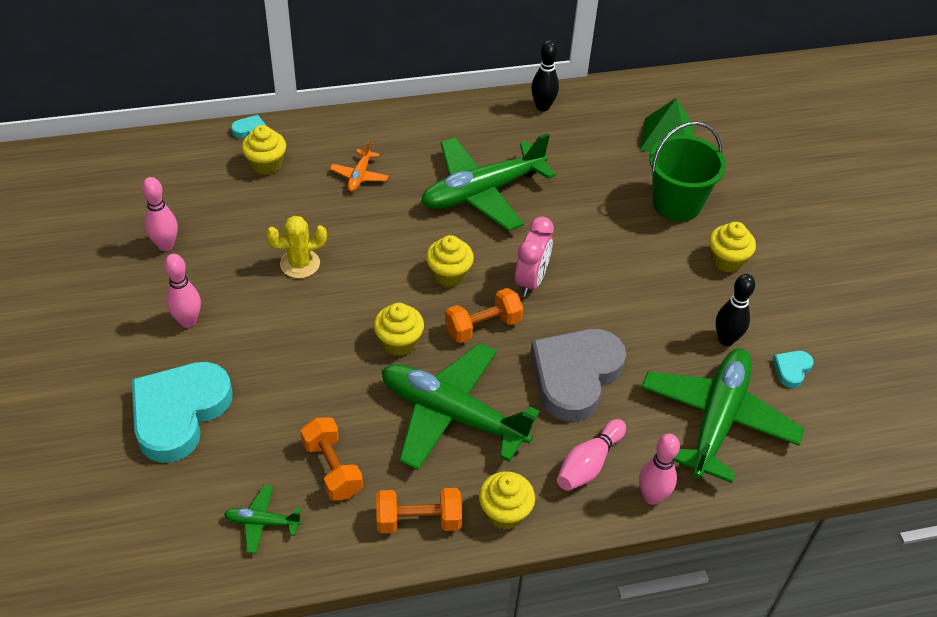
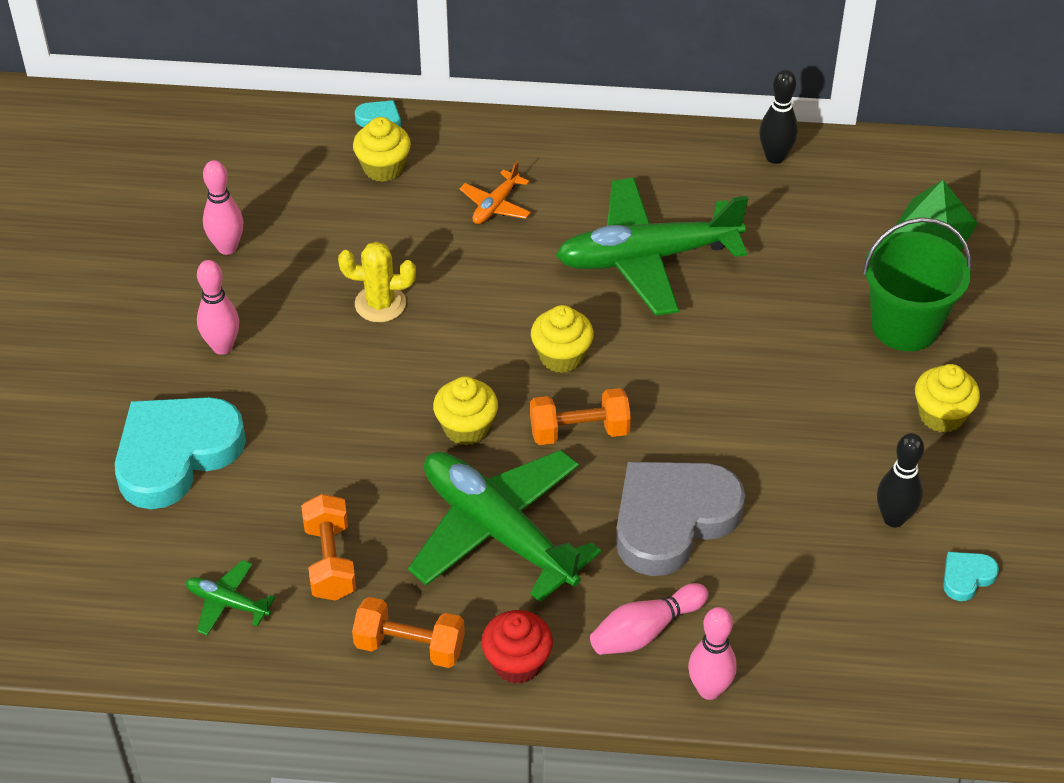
camera: 20 degrees right, 0 degrees up
yellow cupcake [479,472,535,530] -> red cupcake [481,610,553,684]
pink clock [515,216,554,297] -> none
green plane [641,348,805,483] -> none

